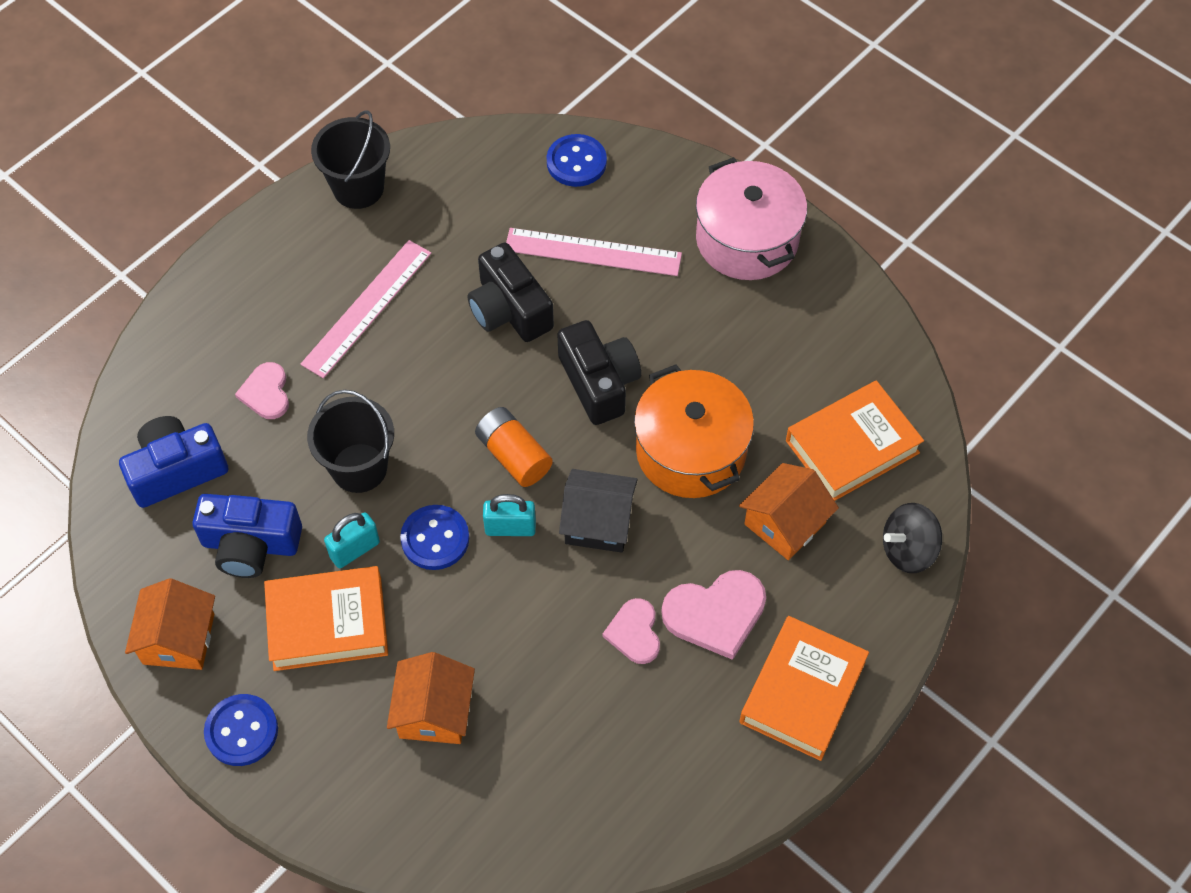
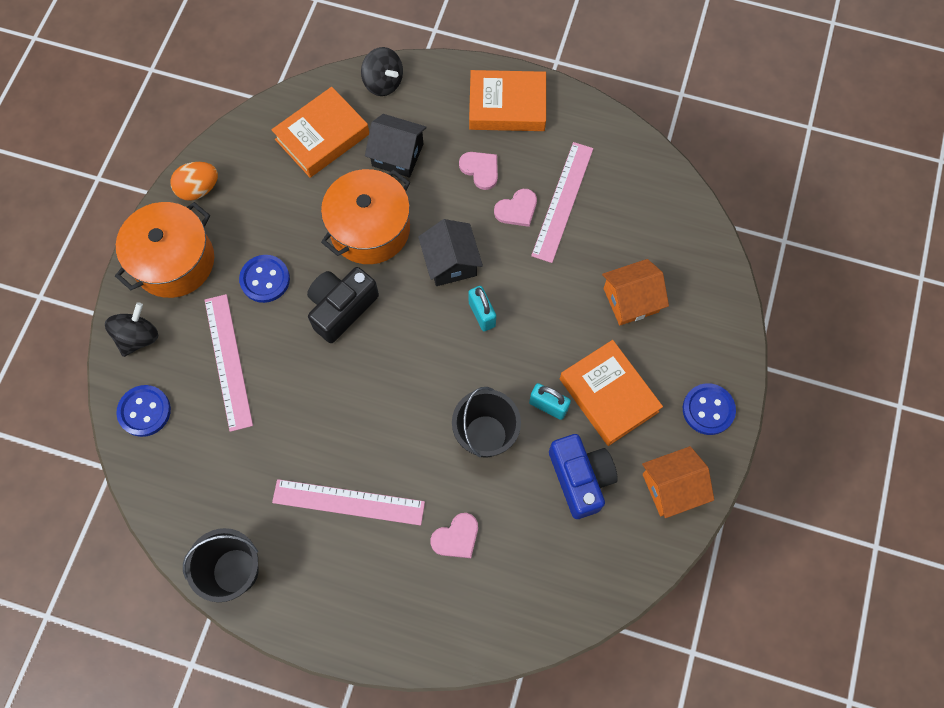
camera: 115 degrees left, 10 degrees up
blue camera [119,416,228,508] -> none
blue button [400,505,469,570] -> blue button moved to [239,255,290,303]
black camera [468,242,554,342] -> none
orange battery [475,407,553,487] -> none
pink heart [661,570,766,660] -> pink heart [459,152,498,190], size x0.63
pink pot [696,157,807,280] -> orange pot [115,202,214,298]
orange house [739,463,839,560] -> black house [365,114,427,177]
orange book [786,381,924,501] -> orange book turned 75 degrees counterclockwise [271,87,369,178]
none -> black spinning top [105,302,158,357]
none -> orange egg [170,162,218,201]
none -> pink ruler [531,142,593,263]

